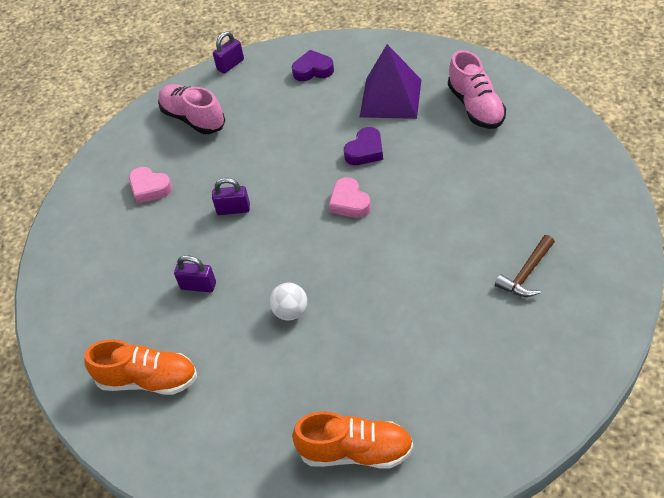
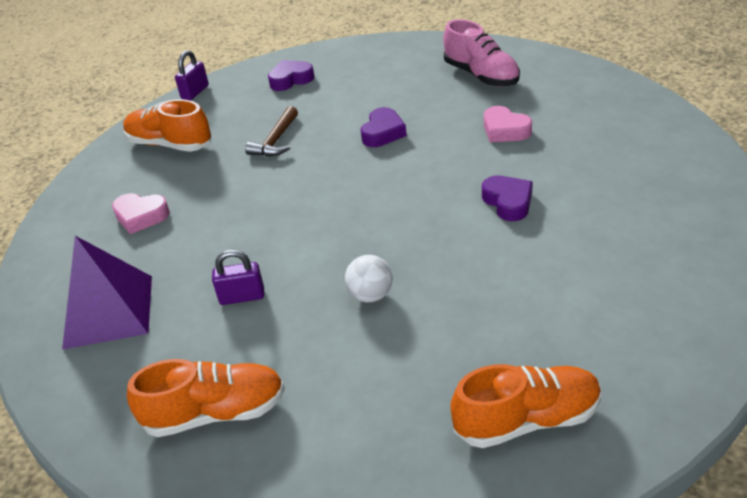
camera: 20 degrees left, 10 degrees down
pink shoe [158,84,225,134] -> orange shoe [123,99,212,152]
purple padlock [212,178,250,215] -> none
pink heart [329,177,371,218] -> pink heart moved to [484,106,532,142]
purple pyramid [360,44,421,119] -> purple pyramid moved to [62,236,152,350]
brown hammer [495,235,555,297] -> brown hammer moved to [245,106,298,156]
none -> purple heart [482,175,533,221]

